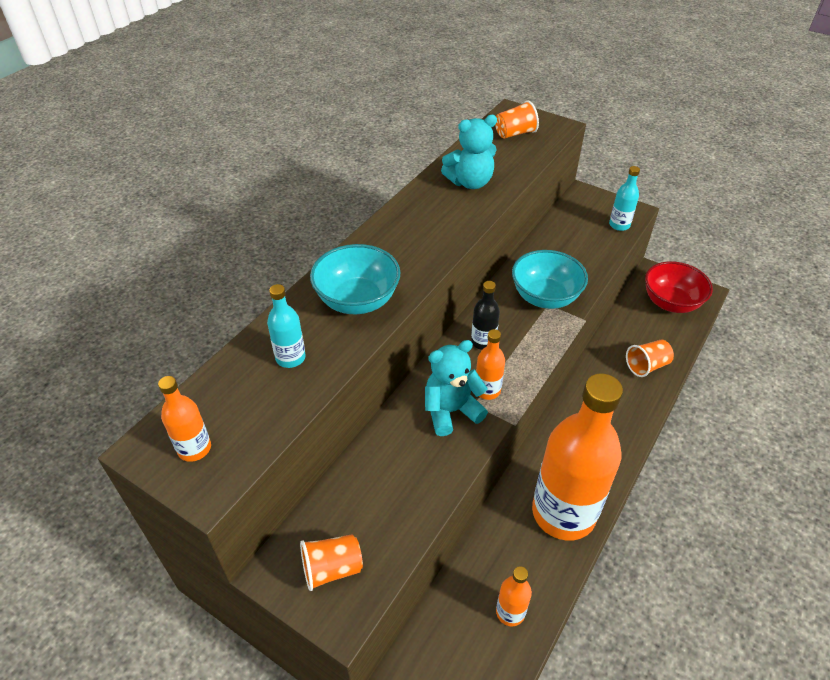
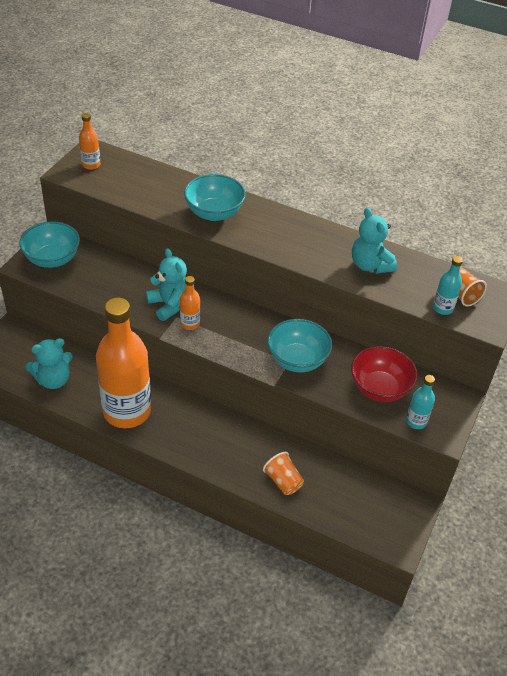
camera: 80 degrees right, 0 degrees up
turquoise bottle [267,284,306,368] -> turquoise bottle moved to [433,256,463,315]
orange cup [300,534,363,591] -> turquoise bowl [19,221,80,268]
black bottle [471,281,500,350] -> none
orange bottle [496,566,532,627] -> turquoise teddy bear [26,338,73,389]
red bowl [645,261,713,313] -> red bowl moved to [351,346,417,402]

